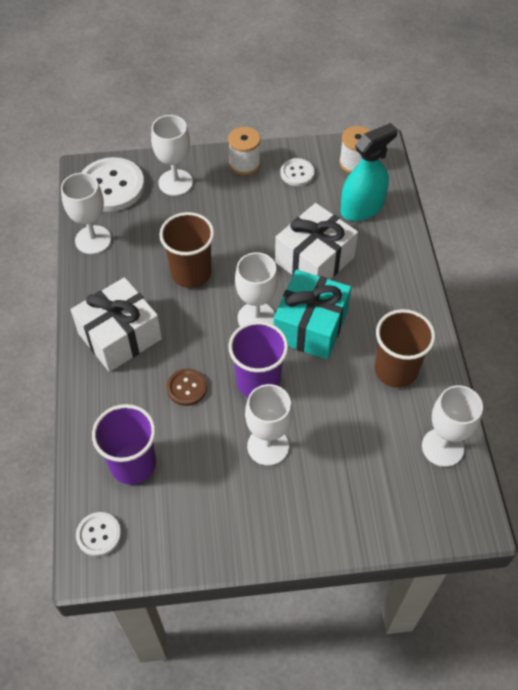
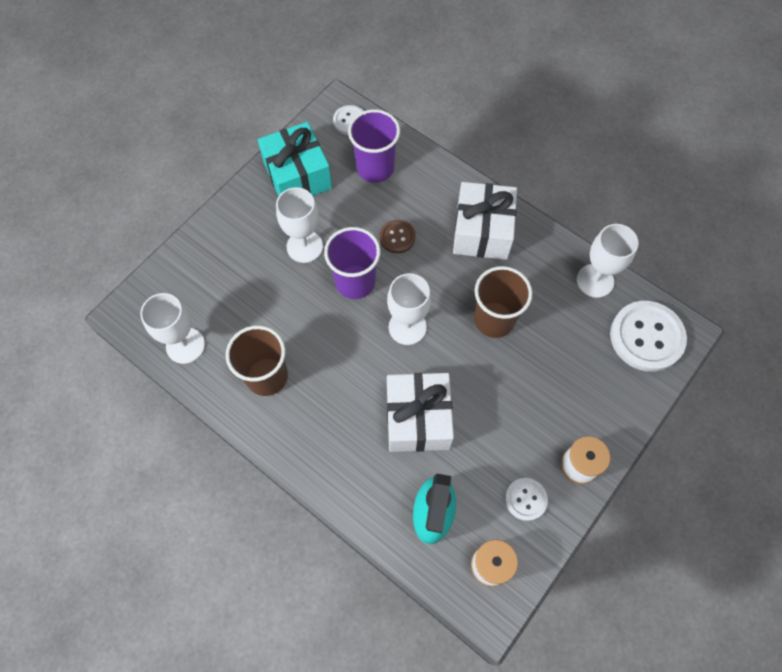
camera: 135 degrees right, 10 degrees up
white goblet [151,115,193,196] -> none
turquoise gift [274,270,351,359] -> turquoise gift moved to [258,122,332,196]

